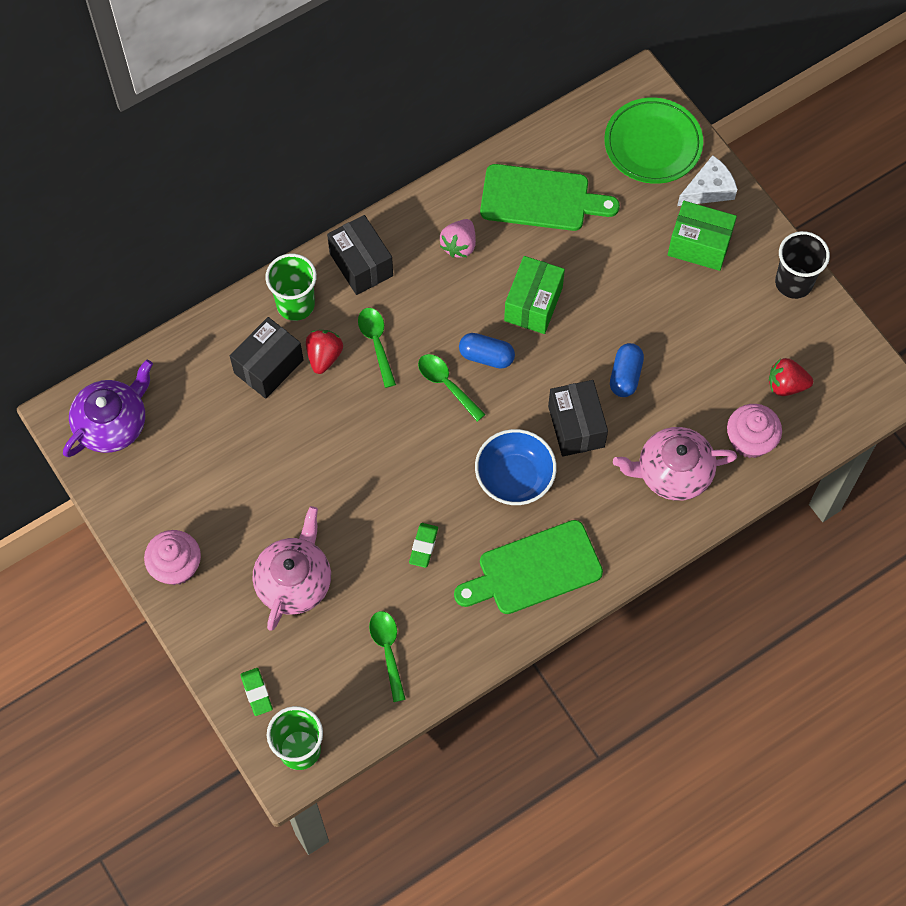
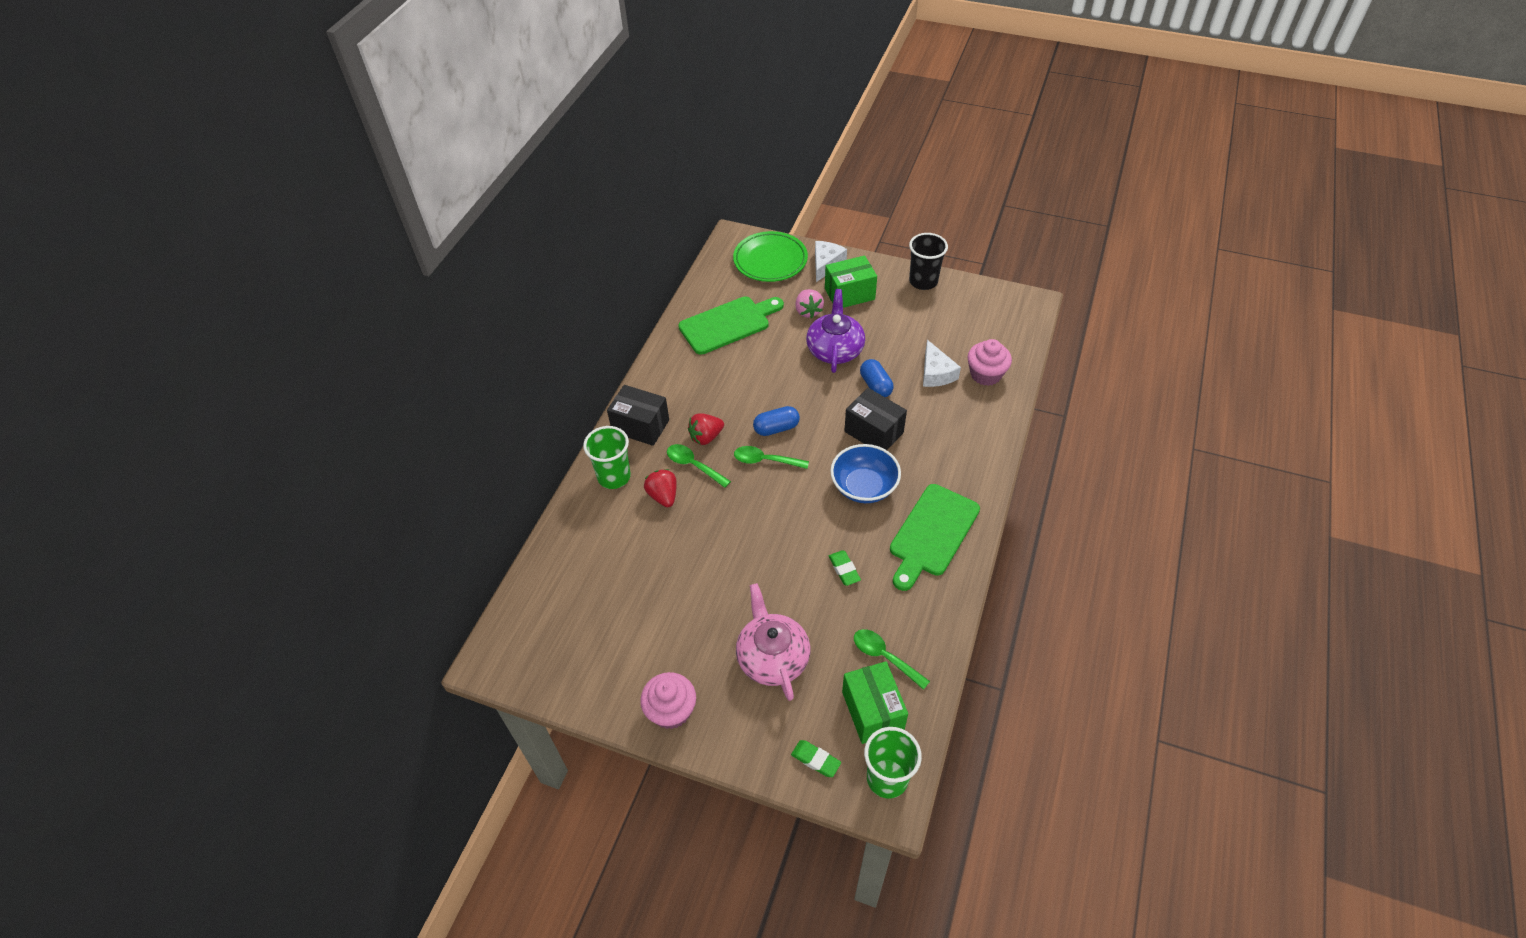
camera: 35 degrees left, 15 degrees down
purple teapot [63,359,153,457] -> purple teapot moved to [806,289,865,373]
black box [230,317,303,399] -> none
pink strawberry [440,219,476,258] -> pink strawberry moved to [795,289,824,318]
green box [504,256,565,334] -> green box moved to [842,661,908,744]
pink teapot [613,427,737,501] -> none
red strawberry [769,358,813,396] -> red strawberry moved to [688,413,724,445]
none -> white cheese [923,340,961,387]

